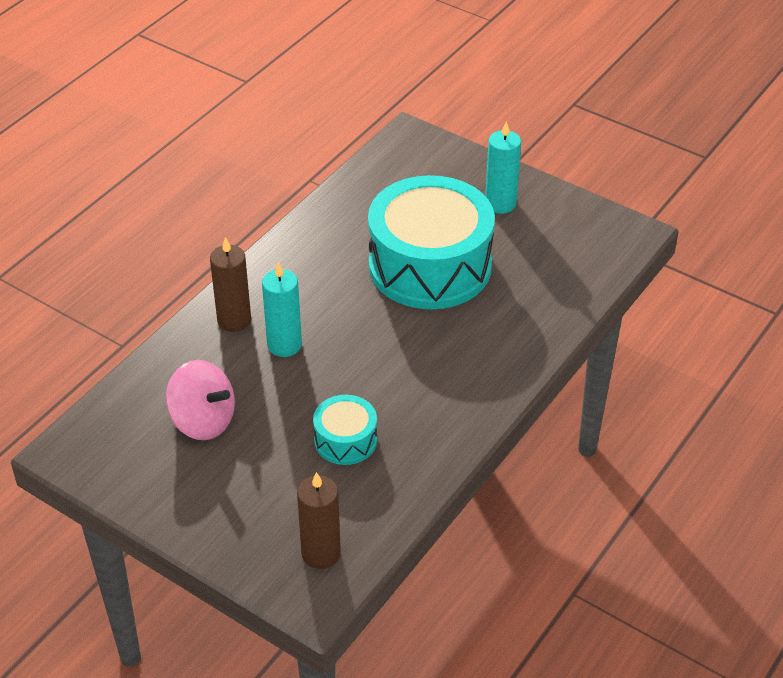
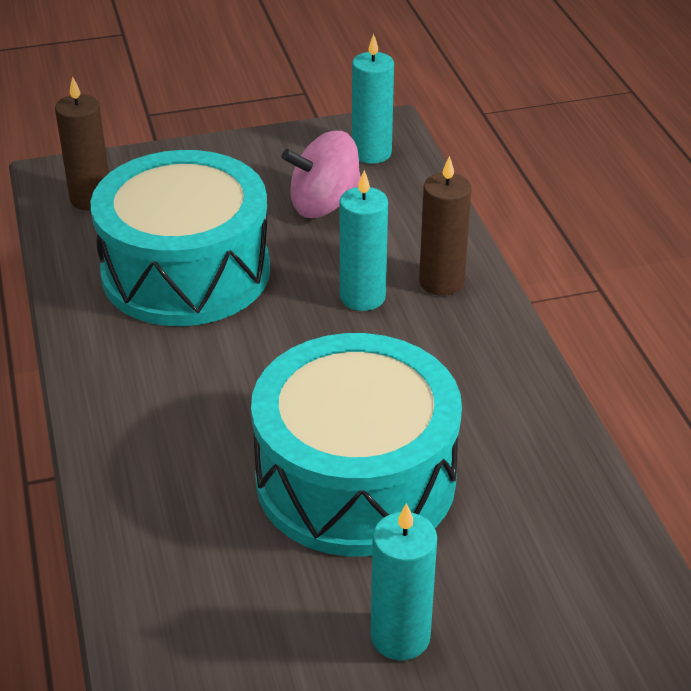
camera: 130 degrees right, 5 degrees down
turquoise drum [313,395,377,465] -> turquoise drum [90,150,270,326], size x2.19
none -> turquoise candle [352,34,394,164]

